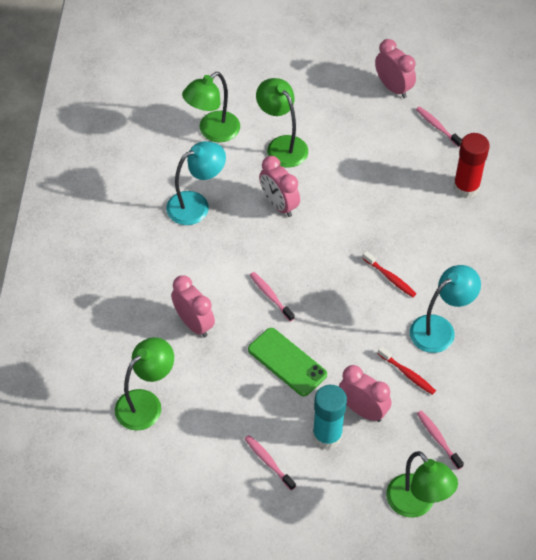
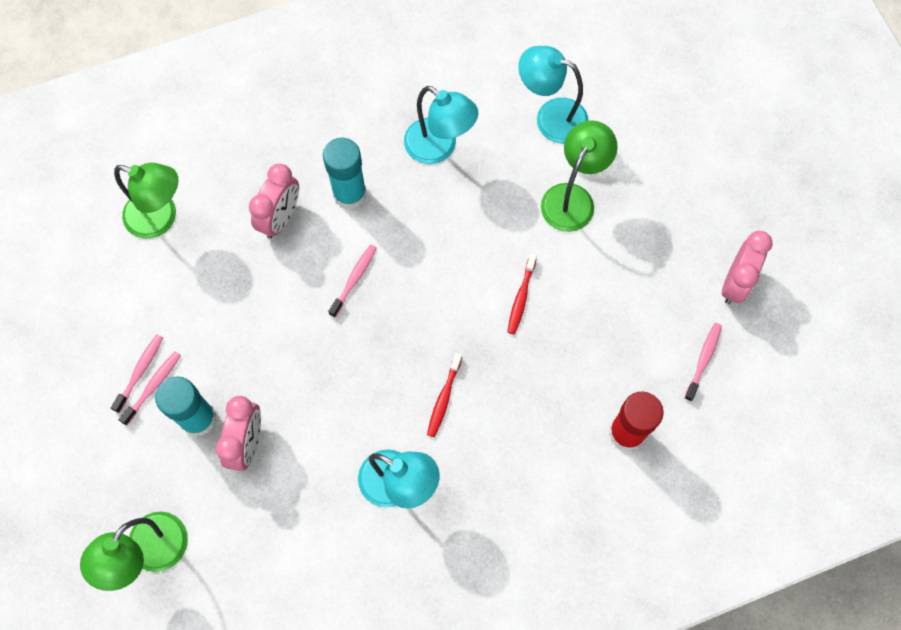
camera: 65 degrees right, 15 degrees up
green lamp [182,72,240,142] -> turquoise lamp [518,46,589,144]
green phone [248,328,327,396] -> none
pink clock [259,156,300,217] -> none
red toothbrush [378,347,436,395] -> red toothbrush moved to [507,253,537,334]
pink toothbrush [417,410,464,470] -> pink toothbrush moved to [119,351,181,425]
none -> turquoise glue stick [323,137,366,210]

